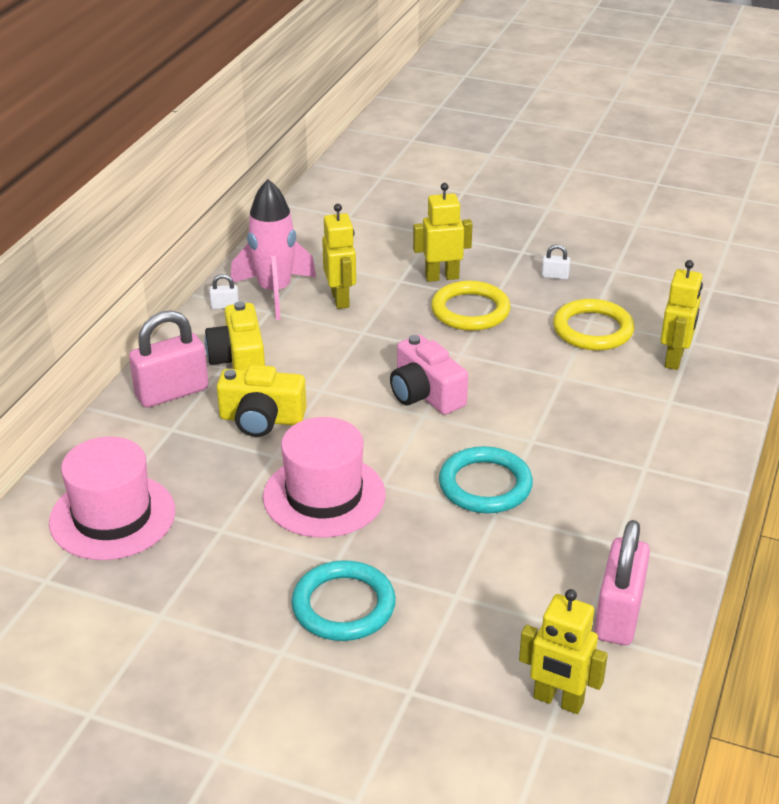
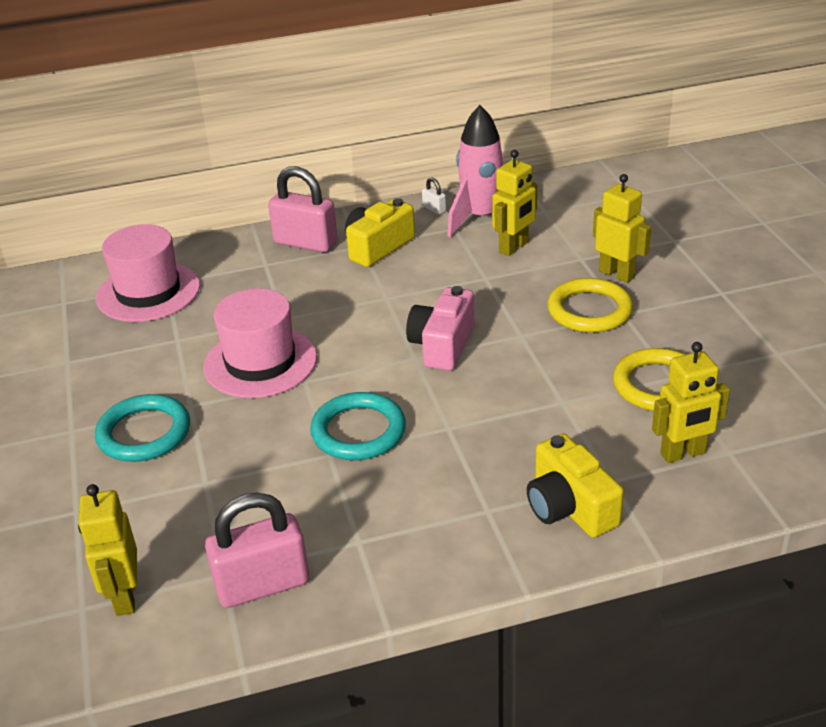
camera: 55 degrees right, 0 degrees up
yellow camera [217,365,306,437] -> yellow camera moved to [527,434,624,538]
white padlock [541,244,570,280] -> none

